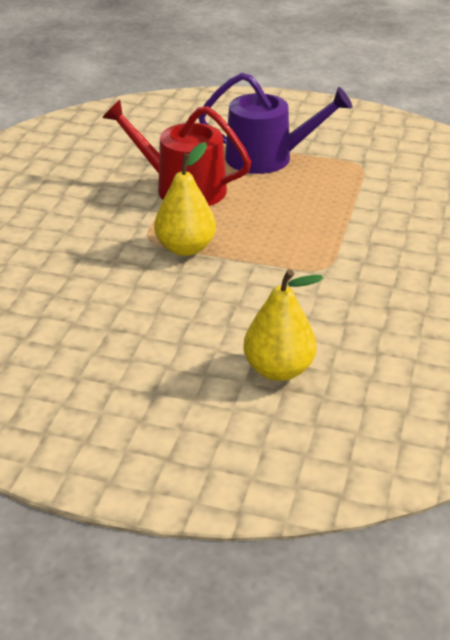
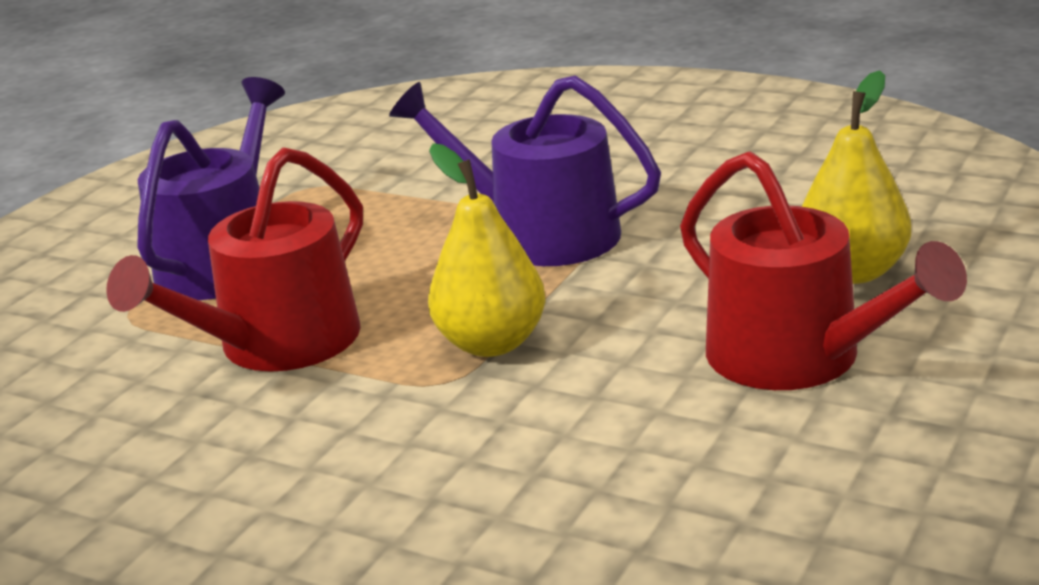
camera: 75 degrees left, 10 degrees down
none -> purple watering can [389,75,661,266]
none -> red watering can [680,151,967,390]

